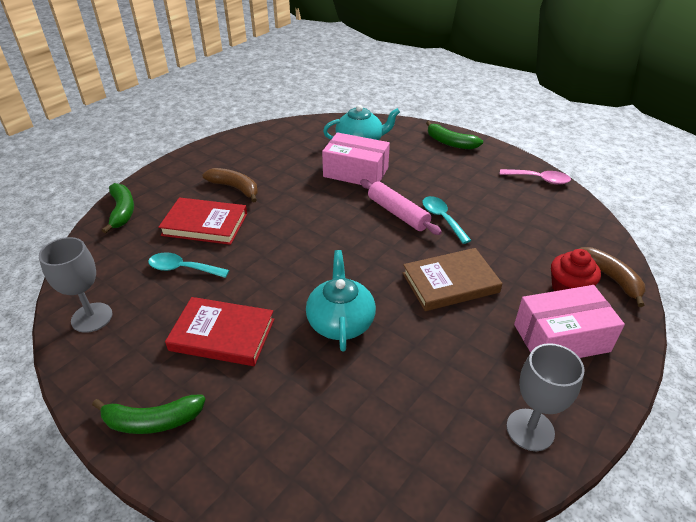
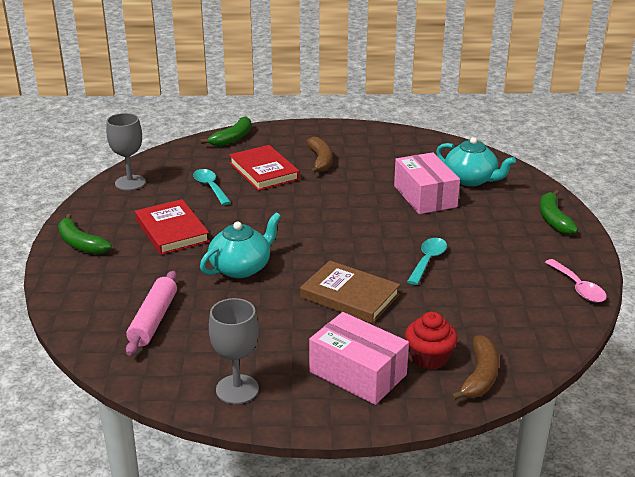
camera: 50 degrees right, 10 degrees down
pink rolling pin [360,179,442,235] -> pink rolling pin moved to [126,271,177,355]

